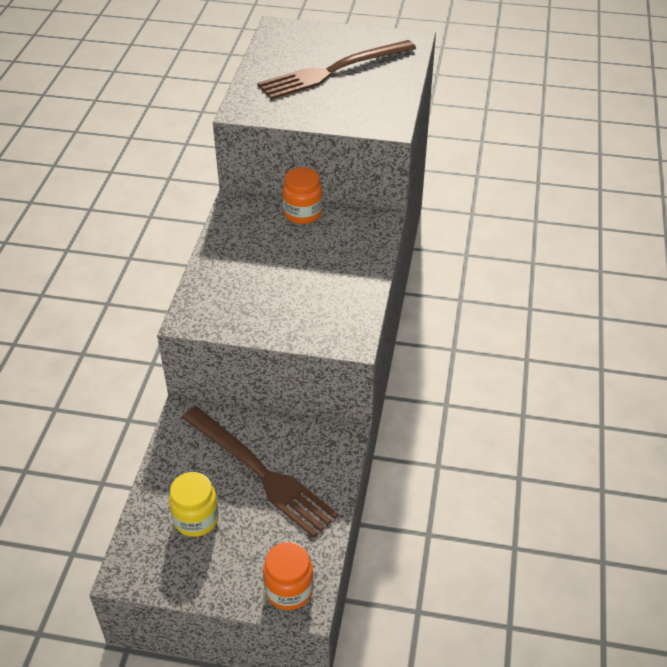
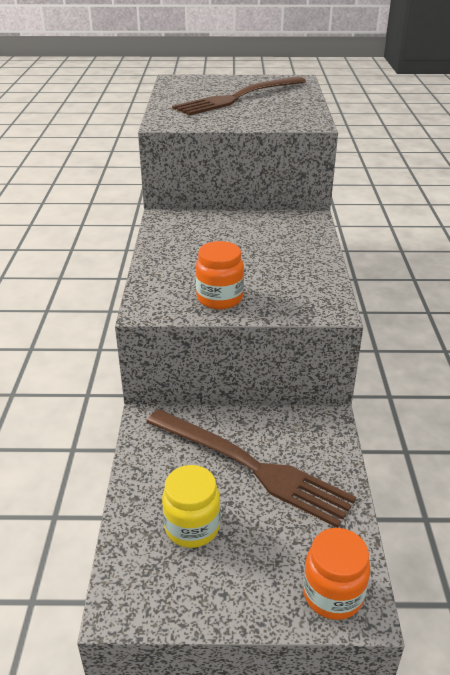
camera: 10 degrees left, 10 degrees down
orange jar [283,167,322,224] -> orange jar moved to [196,241,244,309]

